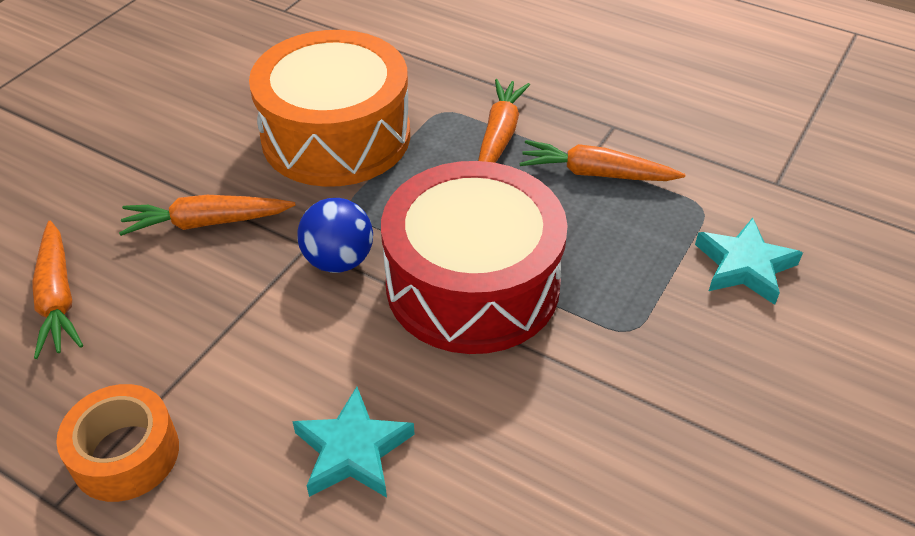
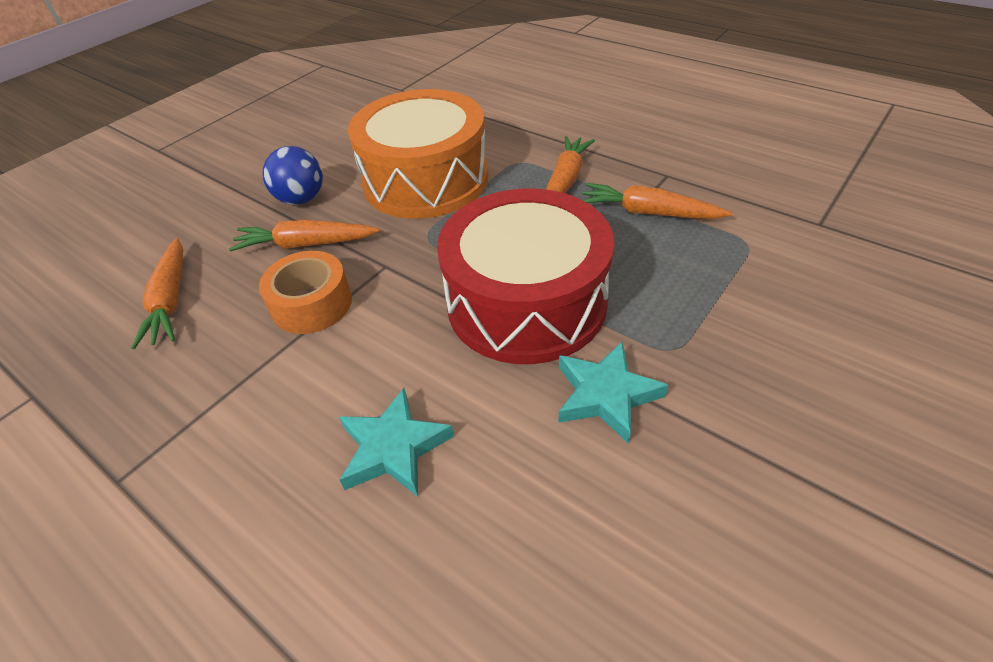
camera: 10 degrees right, 0 degrees up
orange tape [56,384,179,502] -> orange tape moved to [259,251,352,334]
blue ball [297,198,373,273] -> blue ball moved to [263,146,323,205]
turquoise star [695,217,803,305] -> turquoise star moved to [558,341,669,444]

